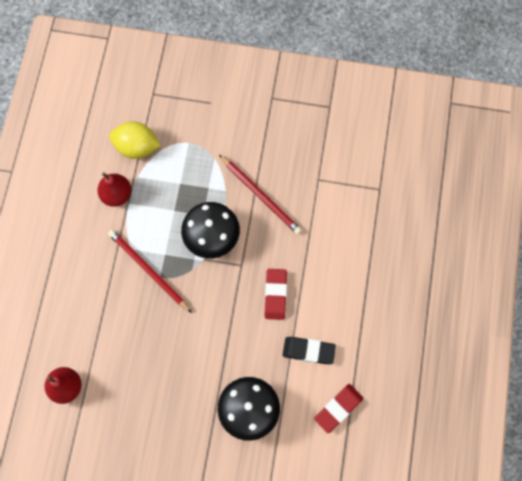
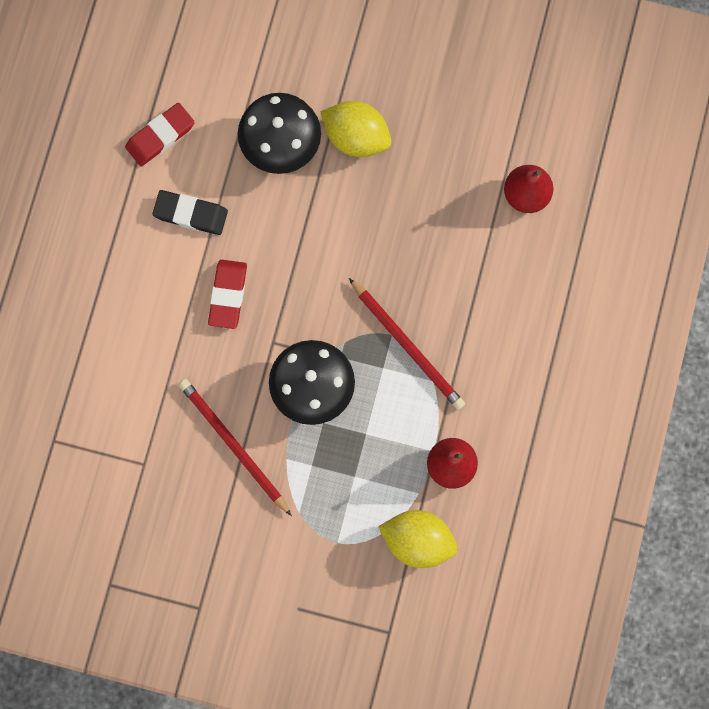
camera: 175 degrees left, 5 degrees up
none -> yellow lemon [320,101,391,157]

